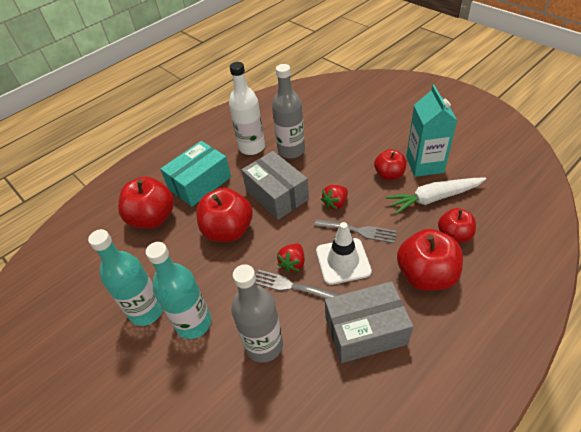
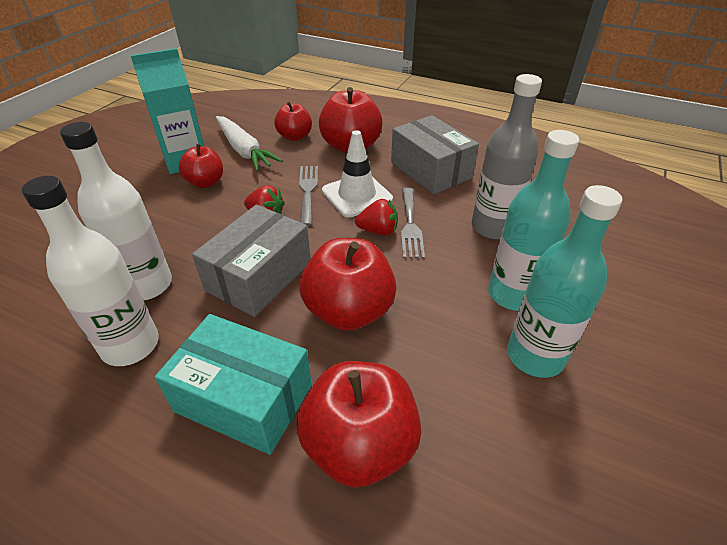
camera: 115 degrees left, 5 degrees down
grey bottle [272,64,305,159] -> white bottle [60,122,172,300]

